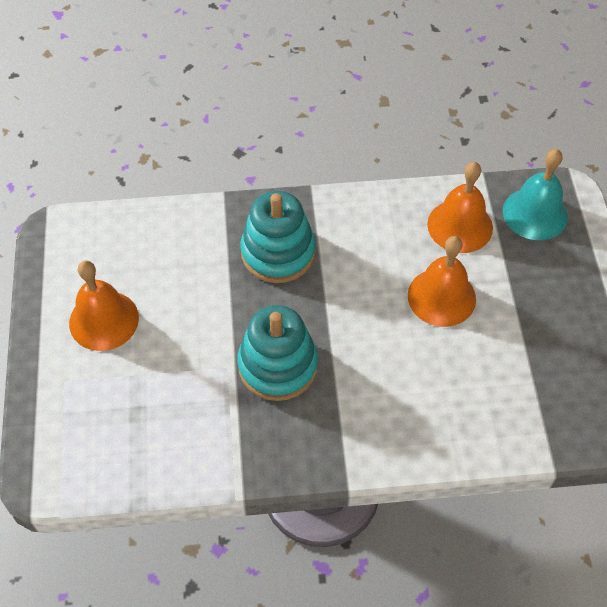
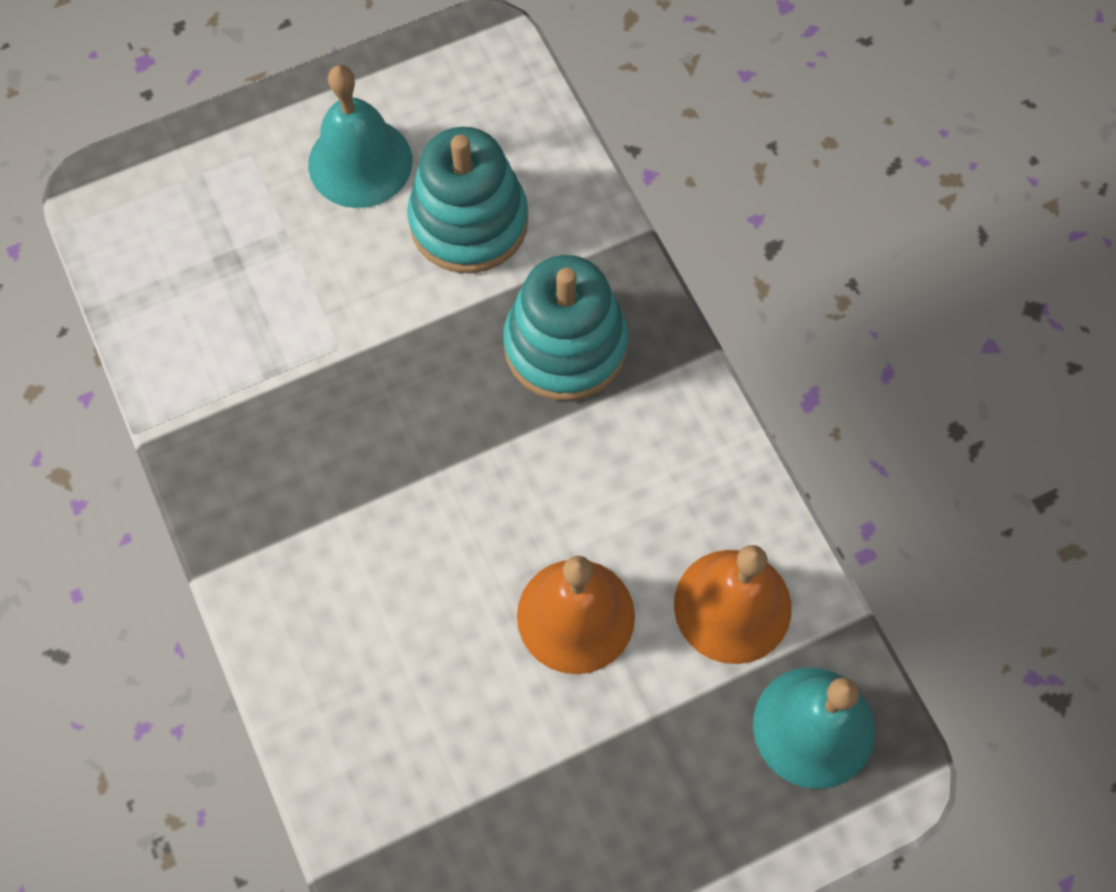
camera: 70 degrees right, 10 degrees up
orange bell [69,260,139,351] -> turquoise bell [308,65,412,208]
turquoise stacking toy [237,305,318,401] -> turquoise stacking toy moved to [407,127,528,273]

